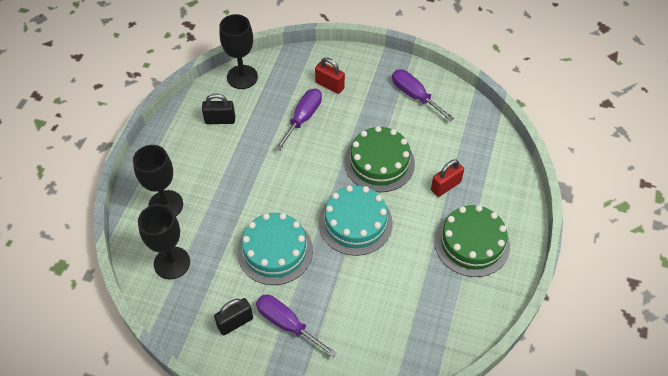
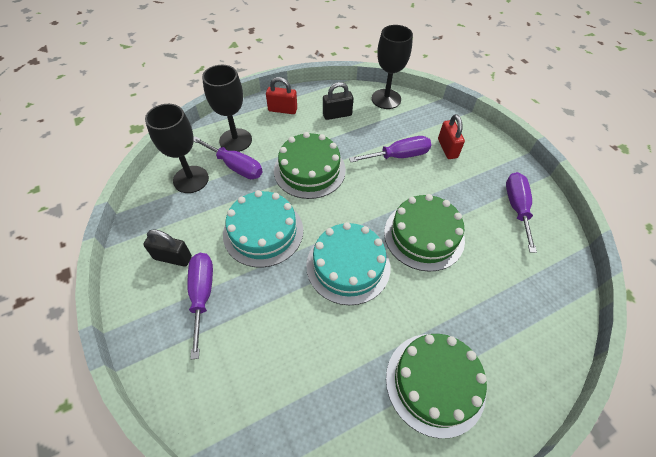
camera: 45 degrees right, 0 degrees up
black padlock [202,93,235,124] -> black padlock turned 60 degrees counterclockwise [323,82,353,120]
red padlock [431,159,464,197] -> red padlock moved to [266,77,297,114]
none -> purple screwdriver [194,136,263,179]
none -> green cake [274,132,346,199]

